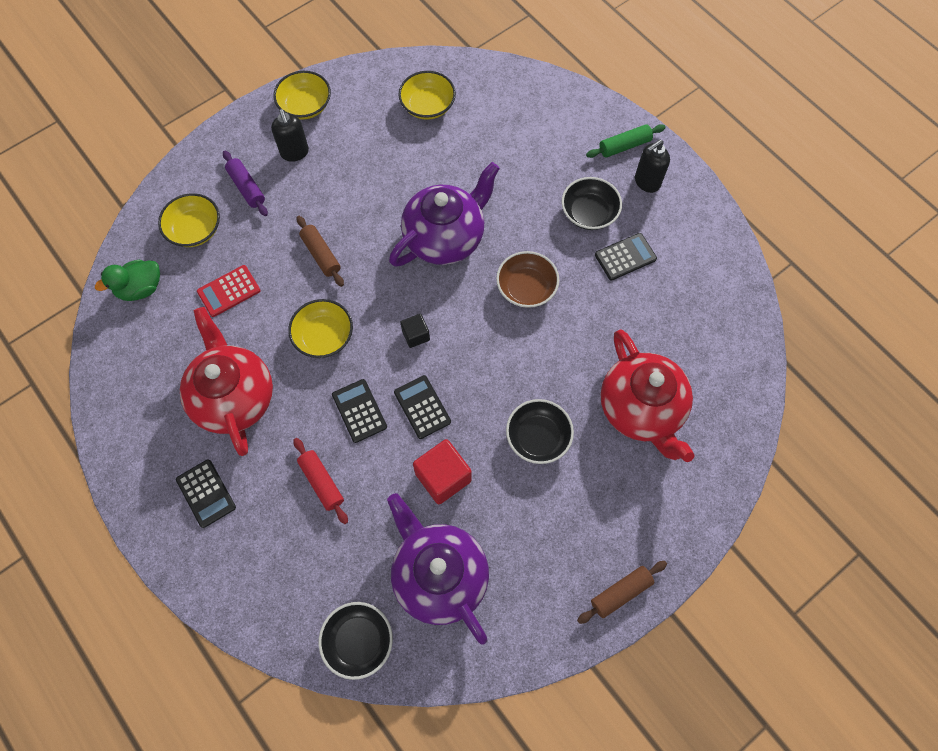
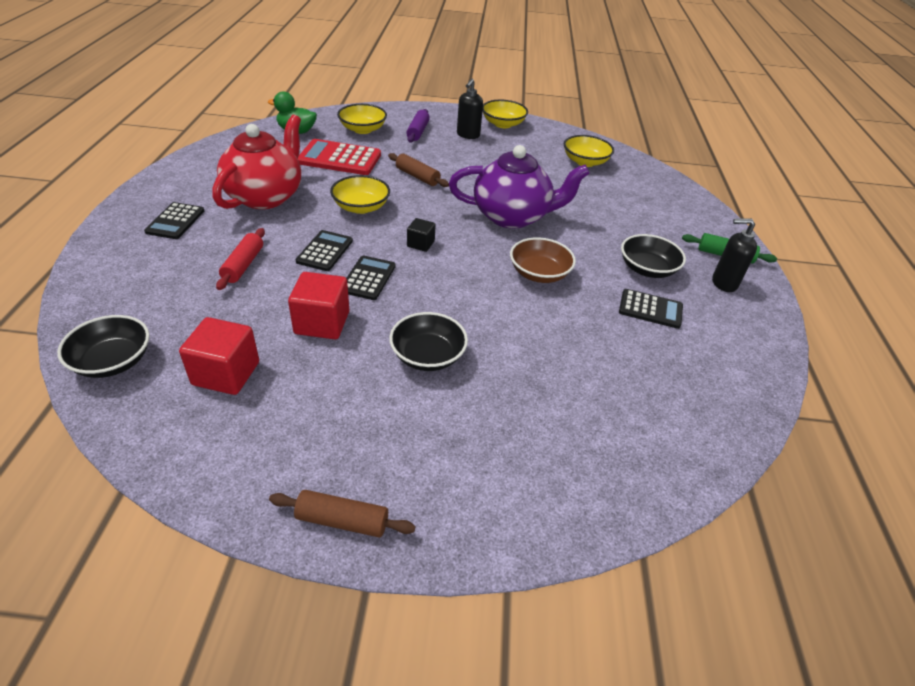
camera: 40 degrees right, 25 degrees down
red calculator [197,265,261,317] -> red calculator [298,139,381,175], size x1.59
brown rolling pin [297,216,344,287] -> brown rolling pin turned 60 degrees counterclockwise [388,153,449,187]
purple teapot [387,493,489,644] -> red cube [179,317,259,395]
red teapot [601,329,695,462] -> none

